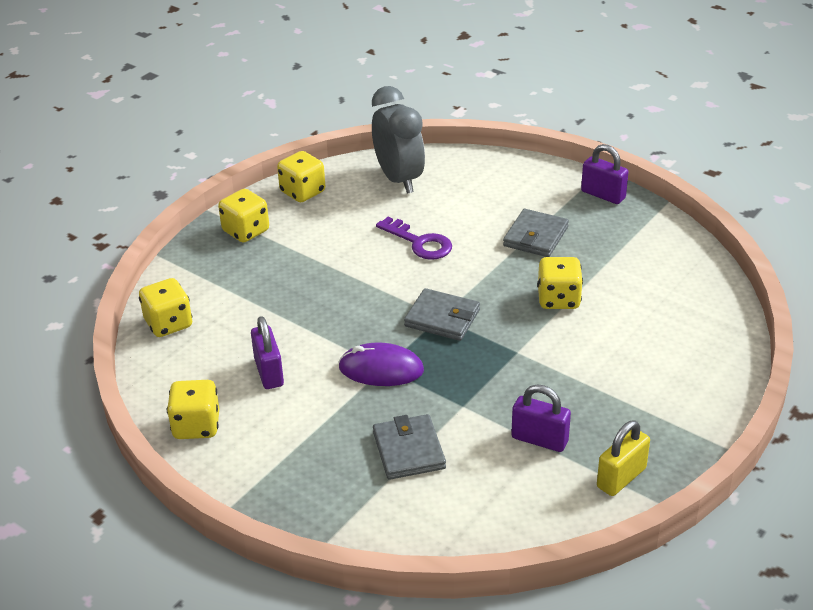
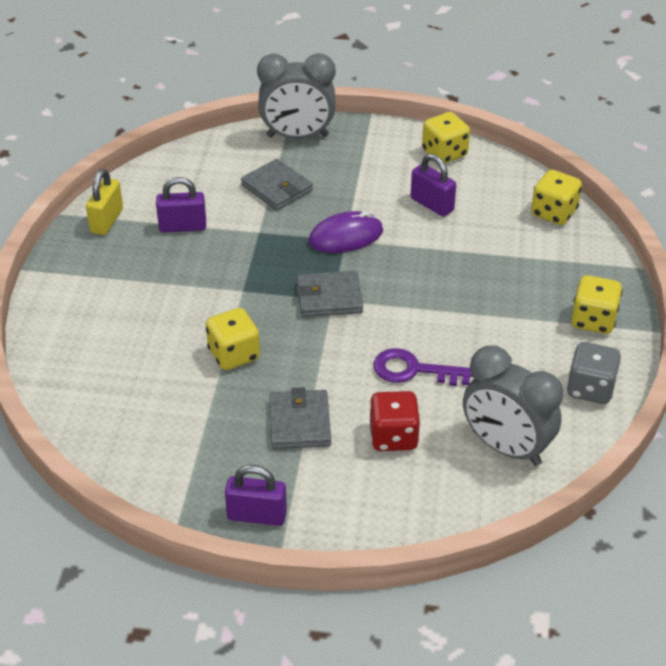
camera: 150 degrees right, 5 degrees up
yellow dice [277,151,325,202] -> grey dice [567,342,621,404]
none -> grey clock [257,53,336,139]
none -> red dice [370,391,421,451]

